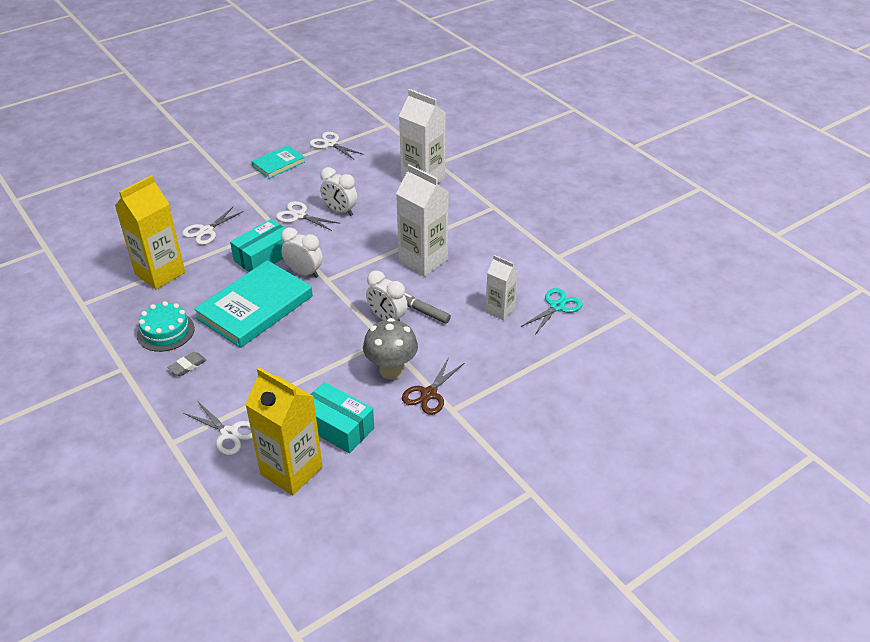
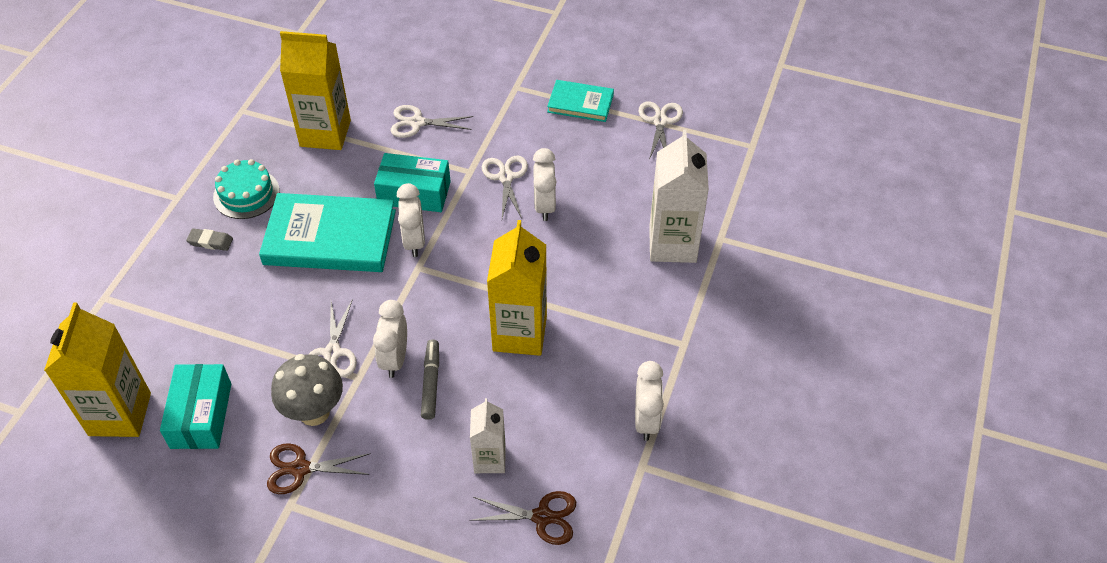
camera: 55 degrees right, 10 degrees up
white scissors [183,402,253,455] -> white scissors moved to [309,300,357,377]
white carton [396,164,449,276] -> yellow carton [487,220,547,356]
turquoise scissors [521,288,583,335] -> brown scissors [470,491,576,545]
none -> white clock [635,361,664,441]

